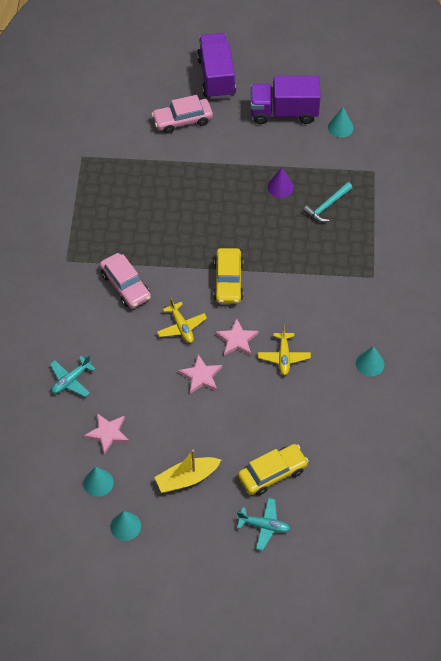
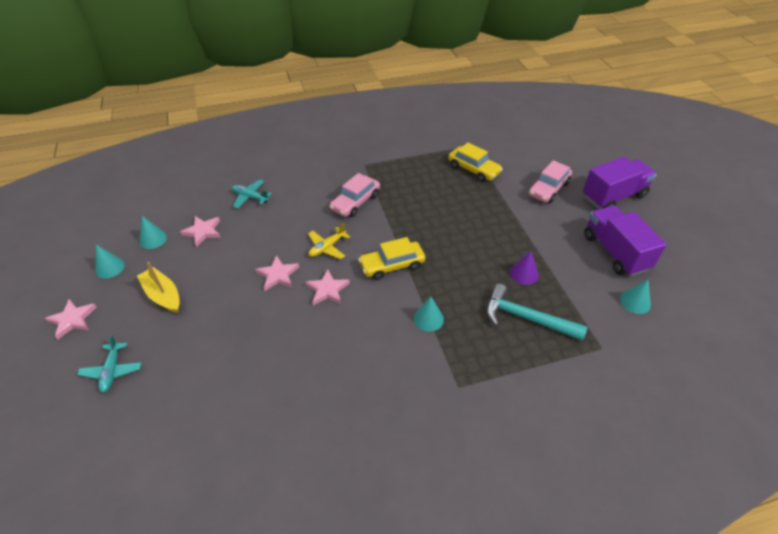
camera: 70 degrees right, 10 degrees down
pink car [151,95,213,134] -> pink car turned 105 degrees counterclockwise [529,160,572,203]
yellow car [238,444,309,496] -> yellow car moved to [448,143,503,182]
yellow plane [258,326,311,375] -> none
turquoise hammer [303,182,353,222] -> turquoise hammer [486,284,588,341], size x1.53
turquoise cone [356,346,384,376] -> turquoise cone moved to [414,297,444,332]
none -> pink star [45,299,97,340]

